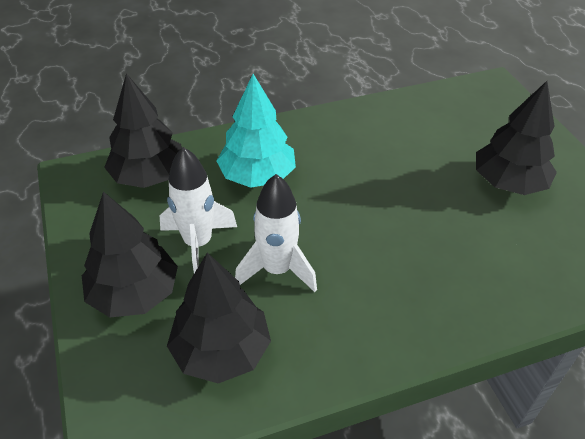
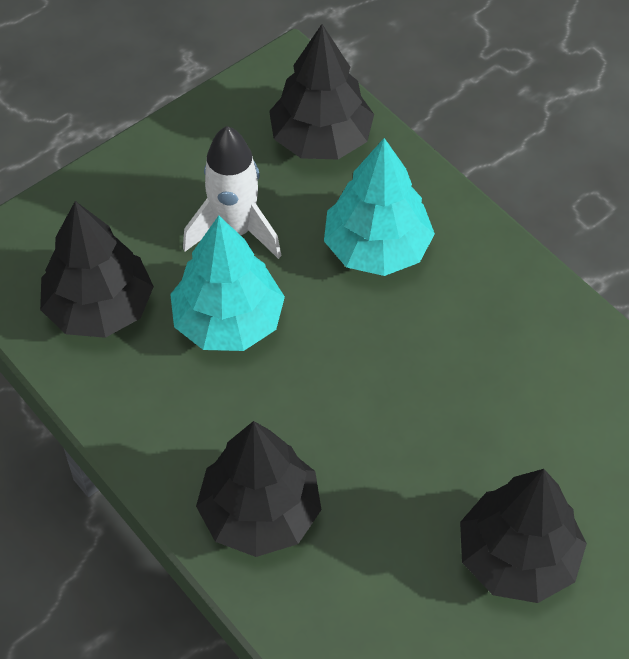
camera: 70 degrees right, 10 degrees up
black tree [82,192,178,317] -> black tree moved to [196,421,321,557]
white rocket [235,174,317,292] -> turquoise tree [170,216,285,351]

